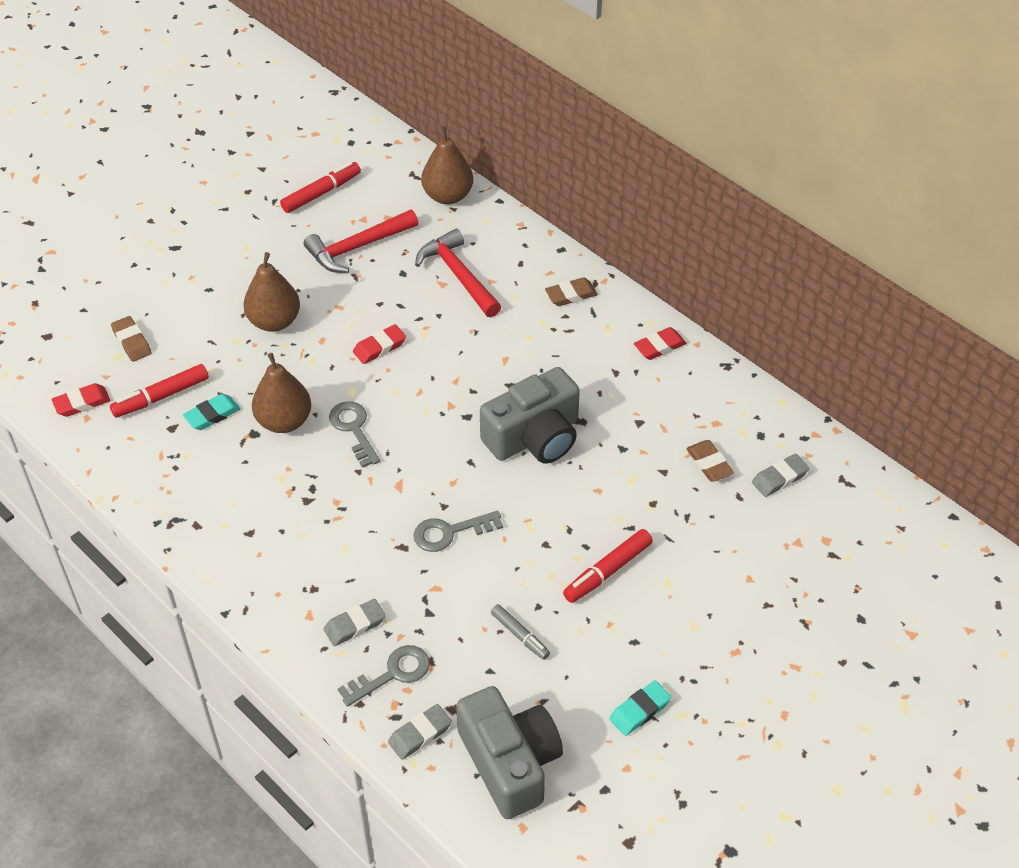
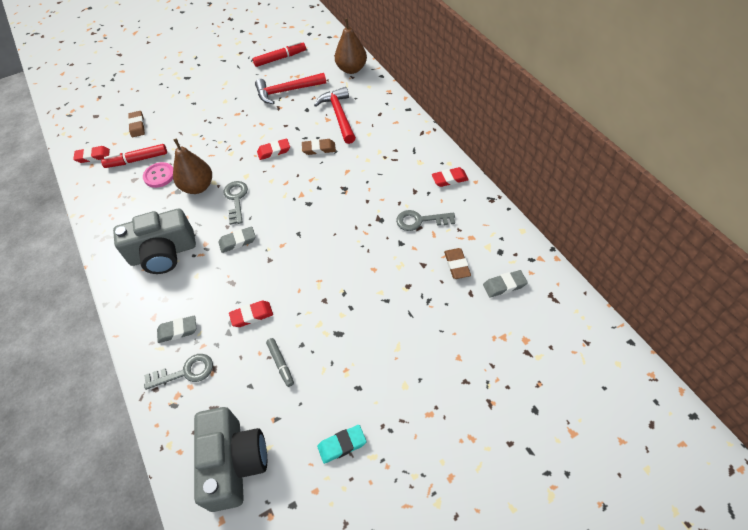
camera: 20 degrees right, 5 degrees up
turquoise eraser [183,394,240,430] -> pink button [143,162,173,188]
brown pear [243,252,300,332] -> none
grey eraser [388,704,452,760] -> grey eraser moved to [218,226,256,253]
grey key [413,511,503,552] -> grey key moved to [396,210,455,231]
grey camera [480,367,580,464] -> grey camera moved to [113,209,196,274]
brown eraser [545,278,598,306] -> brown eraser moved to [302,139,336,155]
red marker [563,529,653,603] -> none
none -> red eraser [229,301,273,327]

